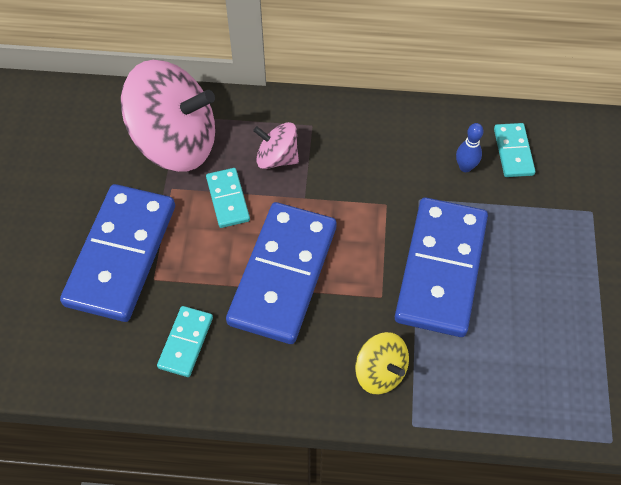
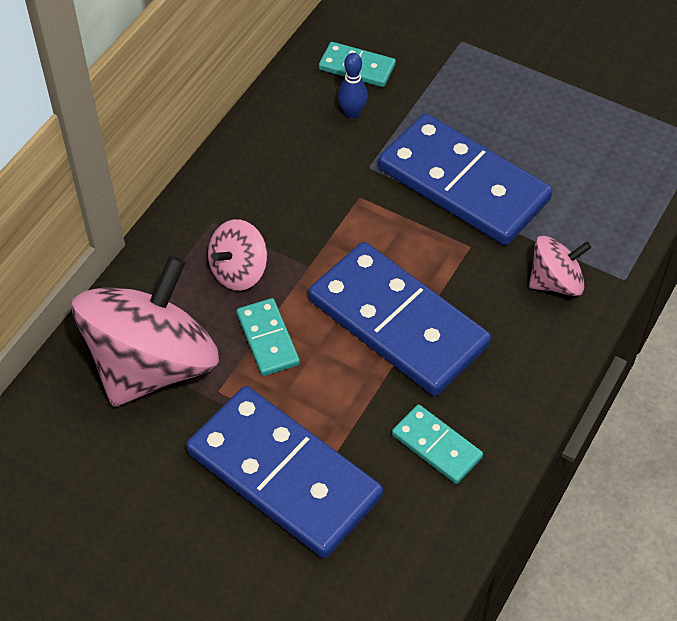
camera: 65 degrees left, 5 degrees down
turquoise domino [206,168,250,228] -> turquoise domino turned 60 degrees clockwise [236,298,300,376]
yellow spinning top [355,332,409,395] -> pink spinning top [529,236,591,296]

